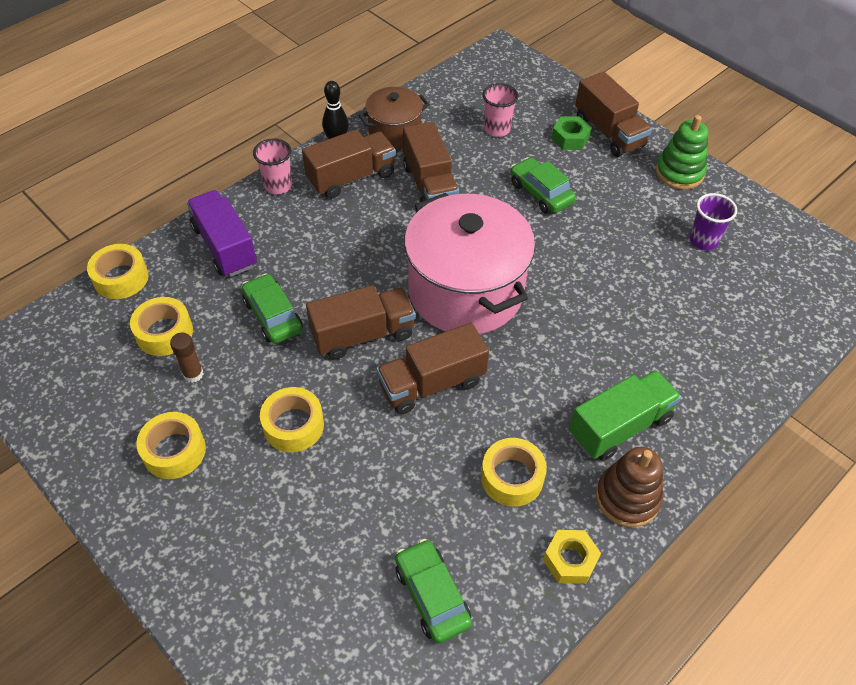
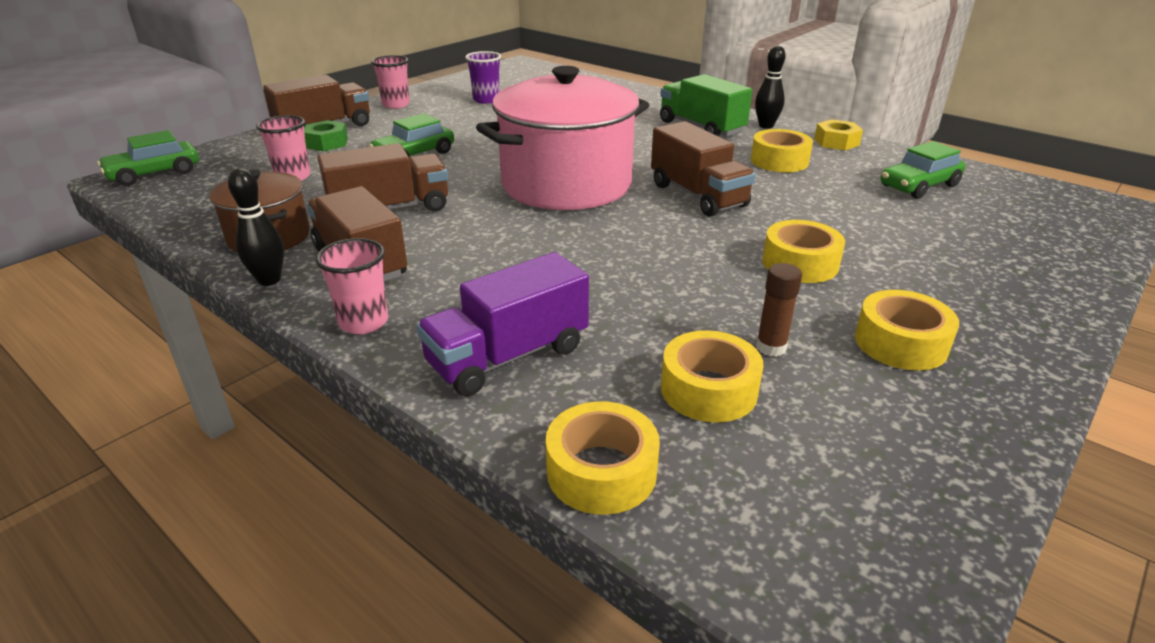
camera: 95 degrees left, 20 degrees down
green car [242,273,303,344] -> green car moved to [97,130,199,186]
brown truck [306,285,415,360] -> none
brown stacking toy [596,447,663,527] -> black bowling pin [755,45,786,129]
green stacking toy [655,115,708,190] -> pink cup [371,55,410,109]

